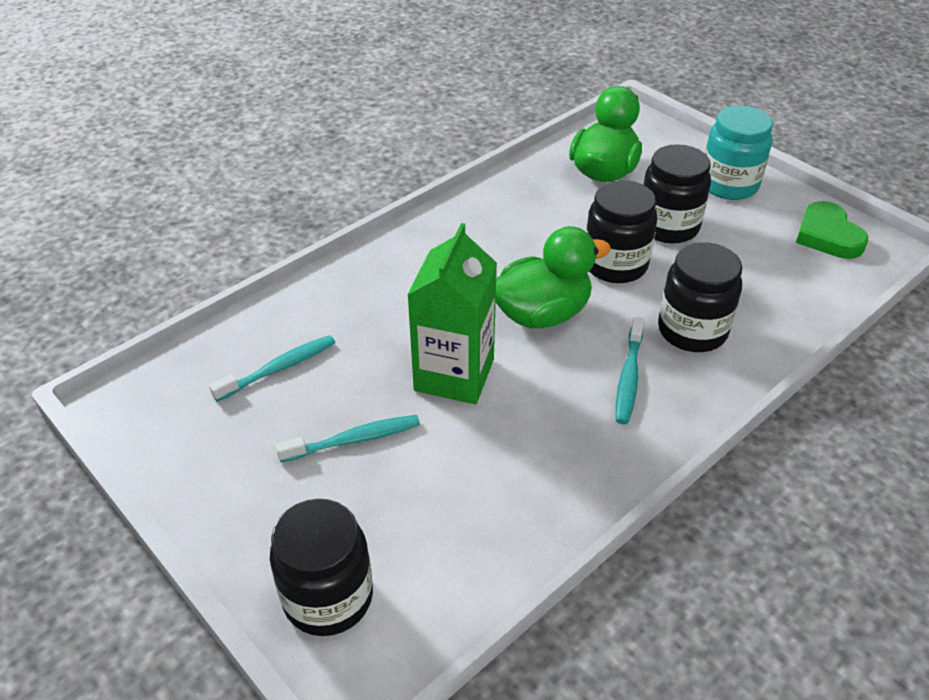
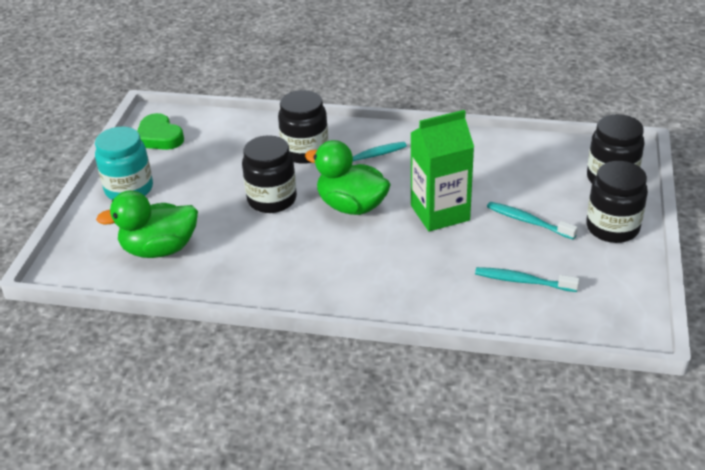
camera: 125 degrees left, 5 degrees down
black jar [643,144,711,244] -> black jar moved to [586,161,648,243]
green heart [796,201,868,259] -> green heart turned 105 degrees clockwise [137,113,184,150]

